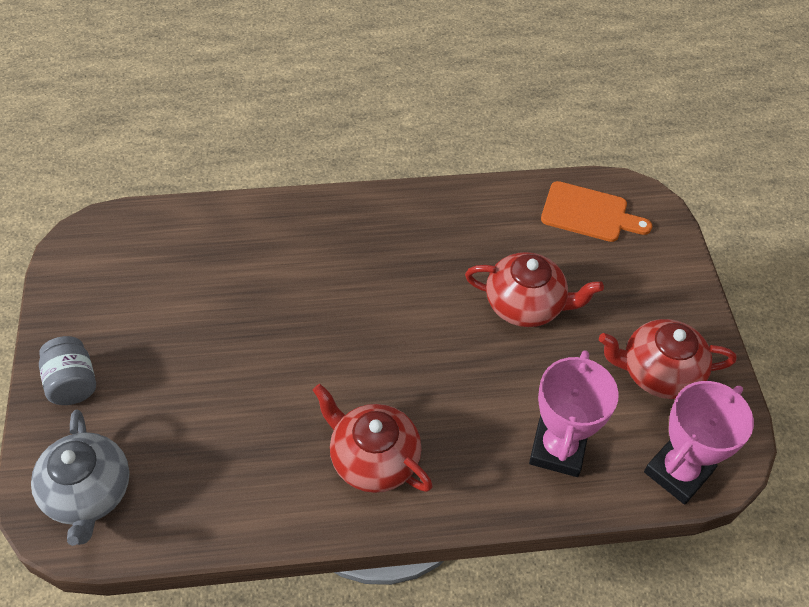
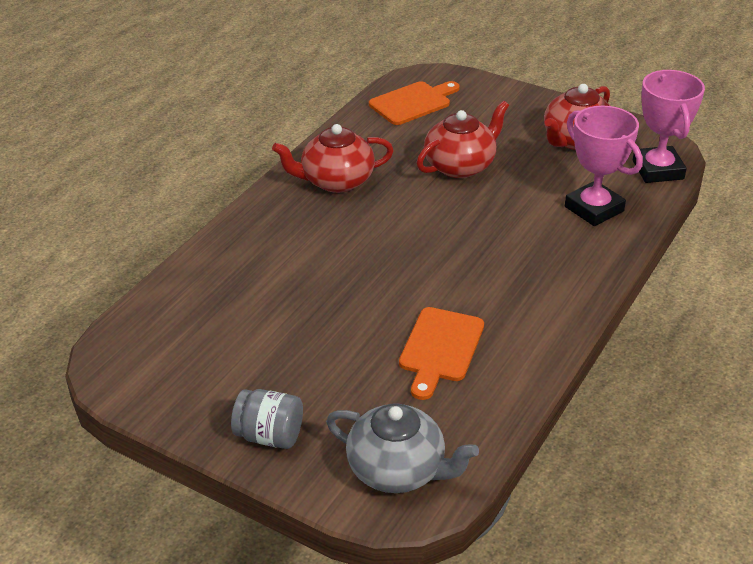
camera: 50 degrees left, 15 degrees down
red teapot [313,384,433,493] -> red teapot moved to [272,124,394,193]
none -> orange cutting board [399,307,484,400]

